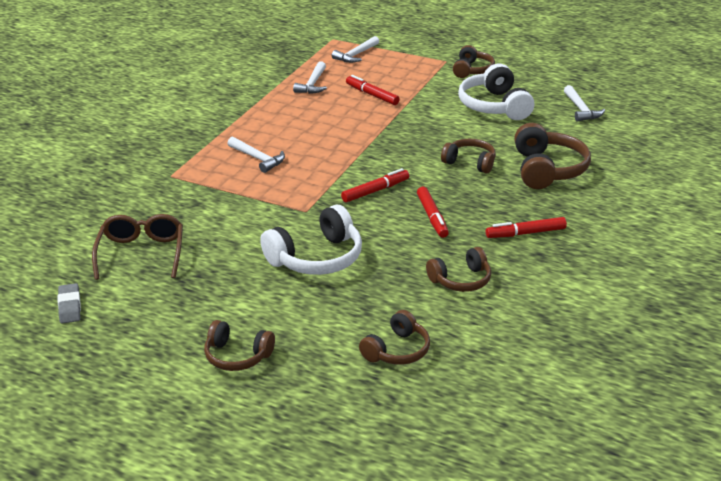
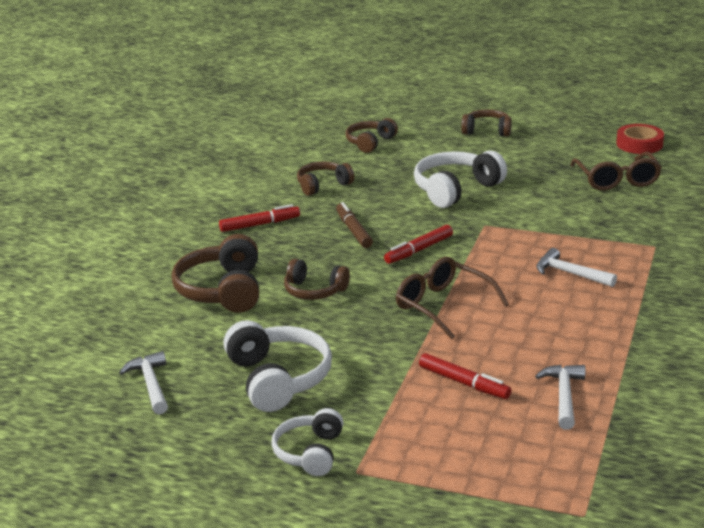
camera: 175 degrees right, 5 degrees down
grey eraser [57,283,81,323] -> red tape [616,124,664,154]
white hammer [332,36,379,63] -> none
red marker [417,187,449,238] -> brown marker [336,202,373,248]
brown headphones [453,45,495,78] -> white headphones [271,408,343,476]
none -> brown glasses [396,257,508,339]

